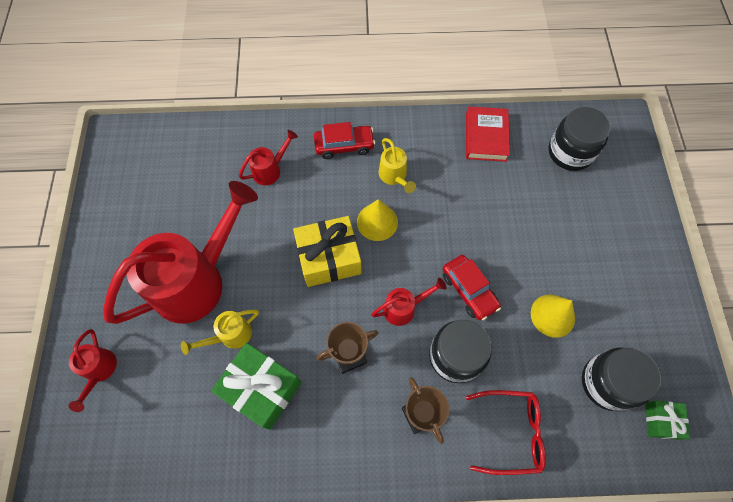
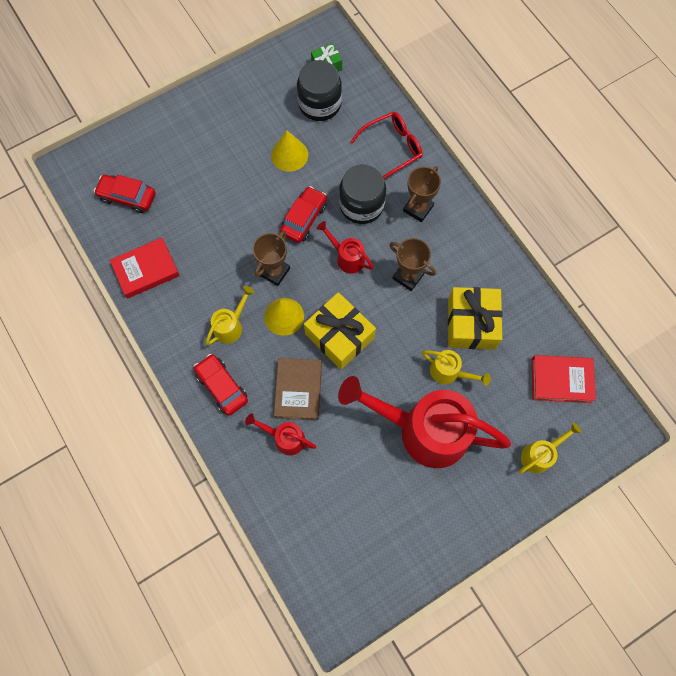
camera: 120 degrees left, 5 degrees up
red watering can [69,329,117,412] -> yellow watering can [519,422,582,474]
green gift [211,343,301,430] -> yellow gift [448,287,503,349]
red glasses [466,390,546,475] -> red glasses turned 90 degrees clockwise [350,112,423,179]
black jar [548,107,611,171] -> red car [94,175,156,213]
none -> brown trophy [253,231,290,286]
none -> brown book [274,358,322,420]
none -> red book [532,355,596,403]

